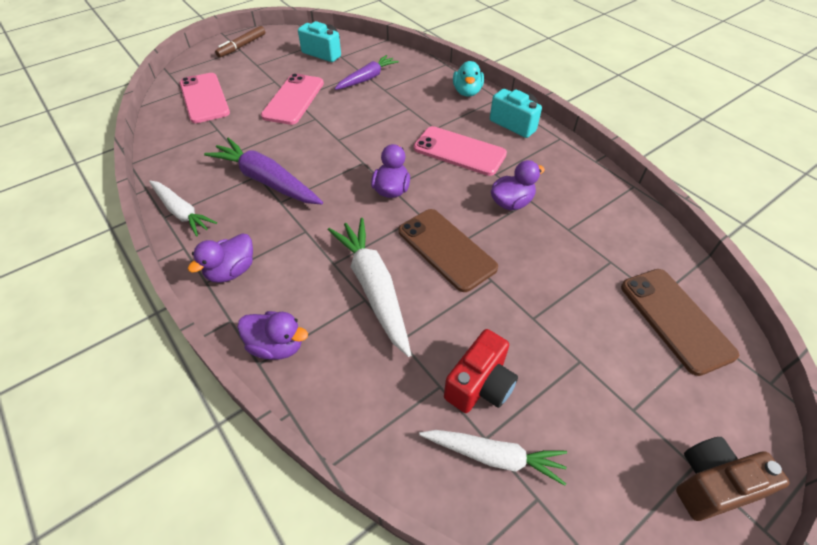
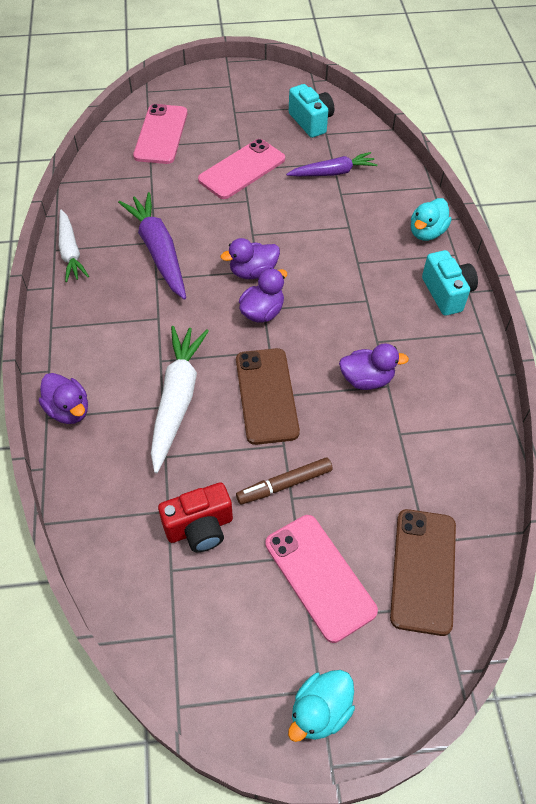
camera: 30 degrees right, 5 degrees up
purple duck [188,233,253,283] -> purple duck moved to [220,238,280,279]
brown marker [215,26,265,58] -> brown marker moved to [236,458,333,504]
pink phone [414,126,507,176] -> pink phone moved to [265,515,378,643]
white carrot [419,430,567,486] -> none
brown camera [676,437,790,521] -> turquoise duck [288,670,355,742]

